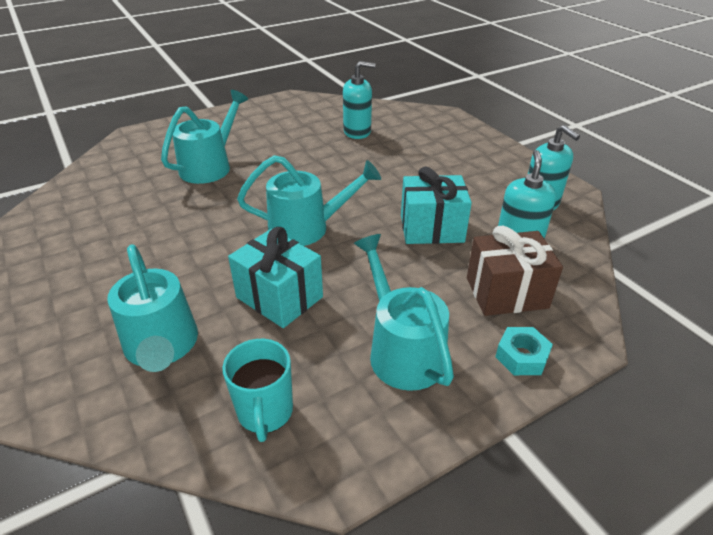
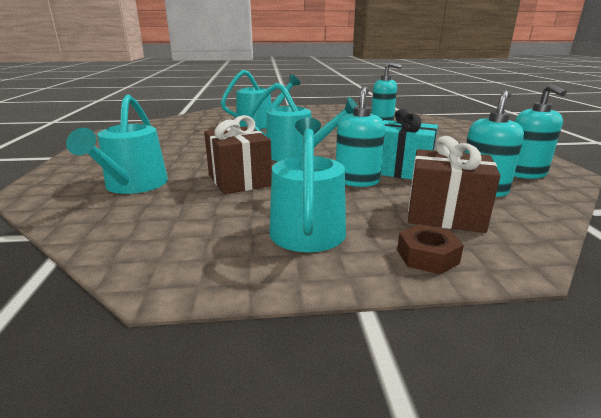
camera: 25 degrees right, 15 degrees down
turquoise mug [222,339,293,442] -> none
turquoise gift [228,227,323,328] -> brown gift [204,115,272,194]
turquoise nut [495,327,553,375] -> brown nut [397,224,464,274]
none -> turquoise soap dispenser [336,86,385,187]

